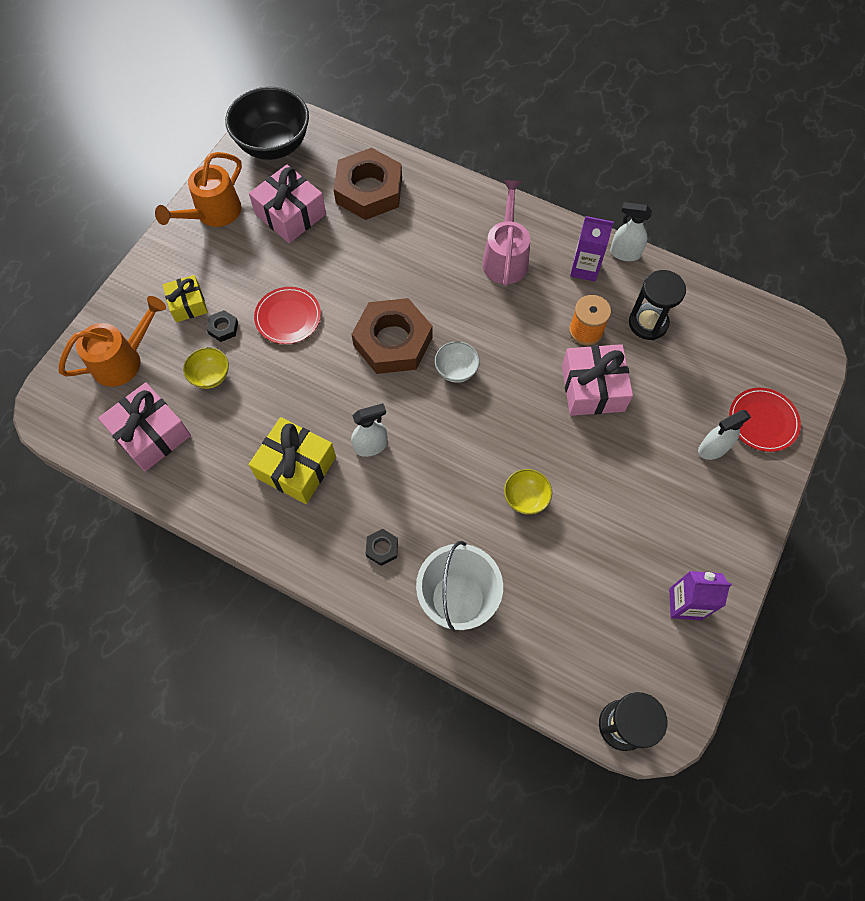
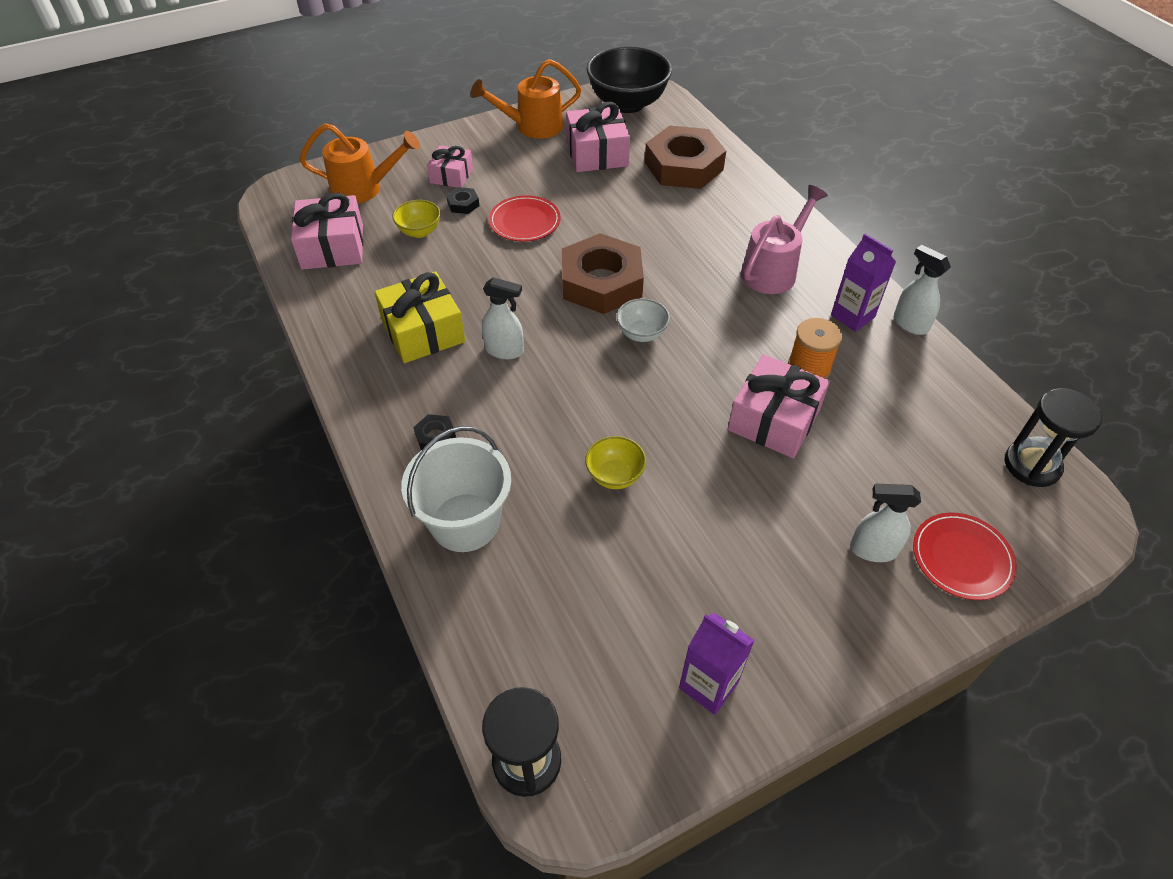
camera: 35 degrees right, 15 degrees down
yellow gift [162,275,208,322] -> pink gift [427,145,473,188]
black hourglass [629,270,686,340] -> black hourglass moved to [1005,388,1102,487]

